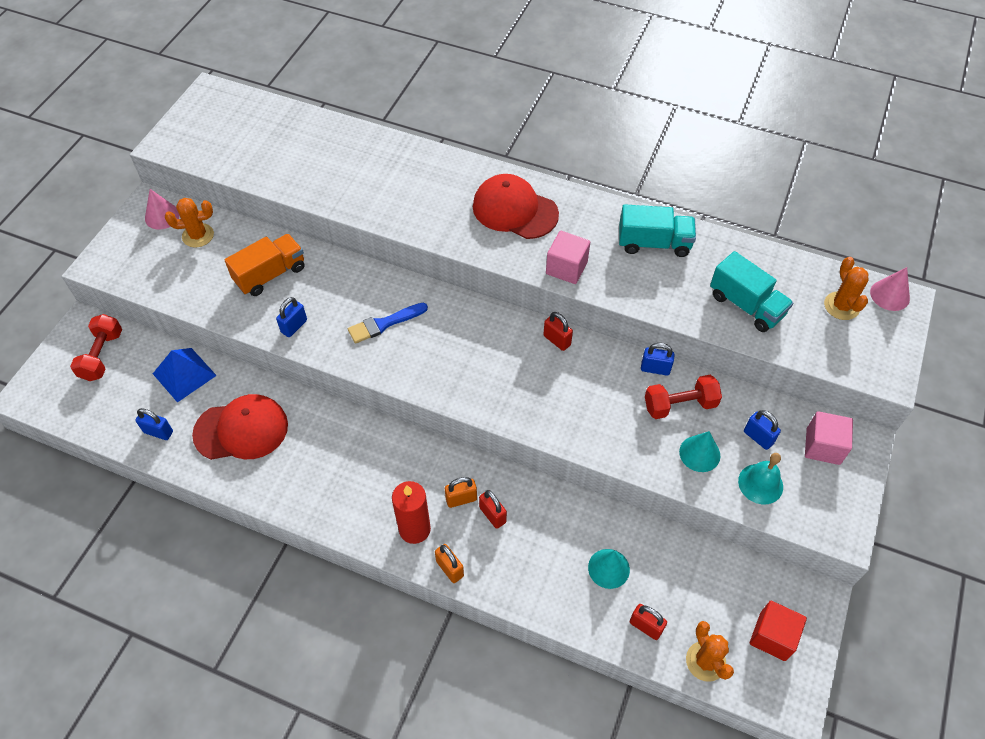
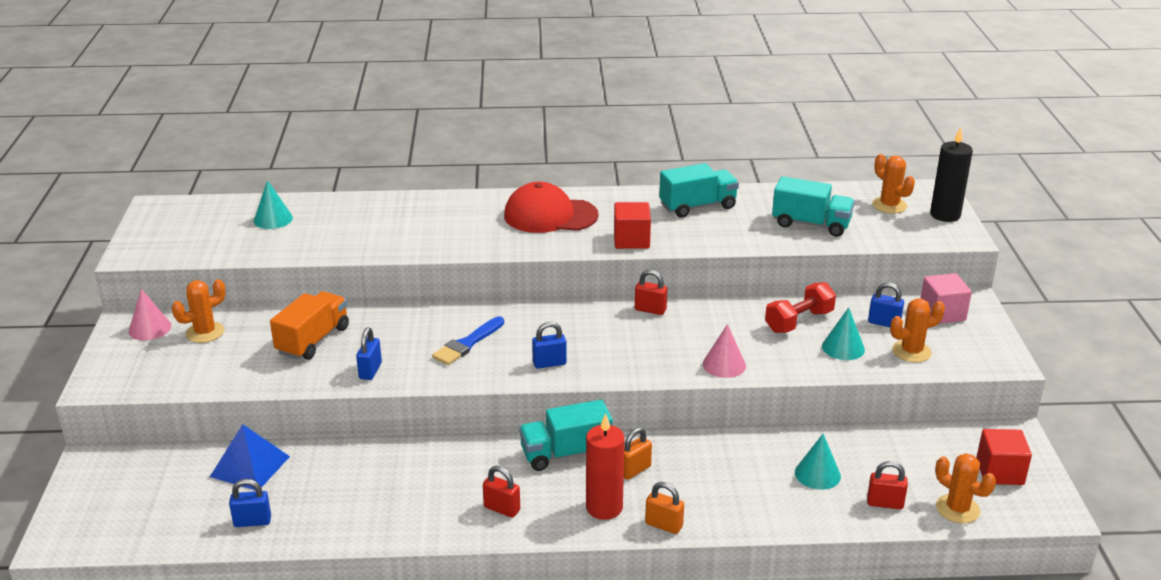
camera: 25 degrees left, 25 degrees down
red dumbbell [70,314,122,381] -> none
red cap [192,394,288,460] -> none
red padlock [479,490,507,529] -> red padlock moved to [483,466,520,518]
pink cube [546,231,590,284] -> red cube [614,202,651,249]
blue padlock [641,343,675,376] -> blue padlock moved to [532,322,567,368]
turquoise bell [738,453,783,504] -> orange cactus [890,298,945,363]
pink cone [870,267,910,311] -> pink cone moved to [703,324,746,378]
none -> turquoise cone [254,180,293,229]
none -> turquoise truck [519,400,613,471]
none -> black candle [930,127,973,222]

